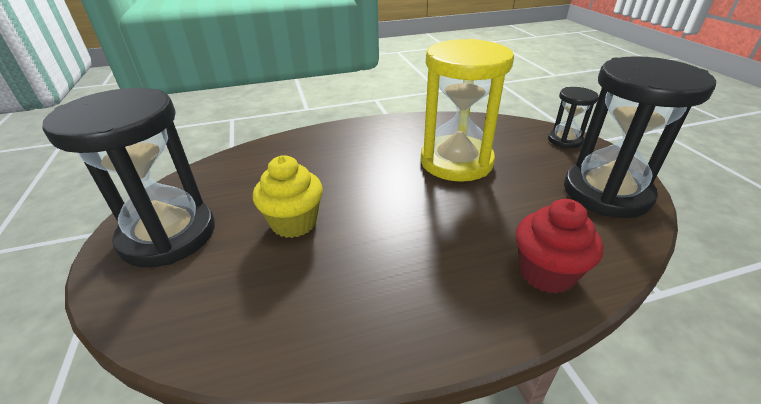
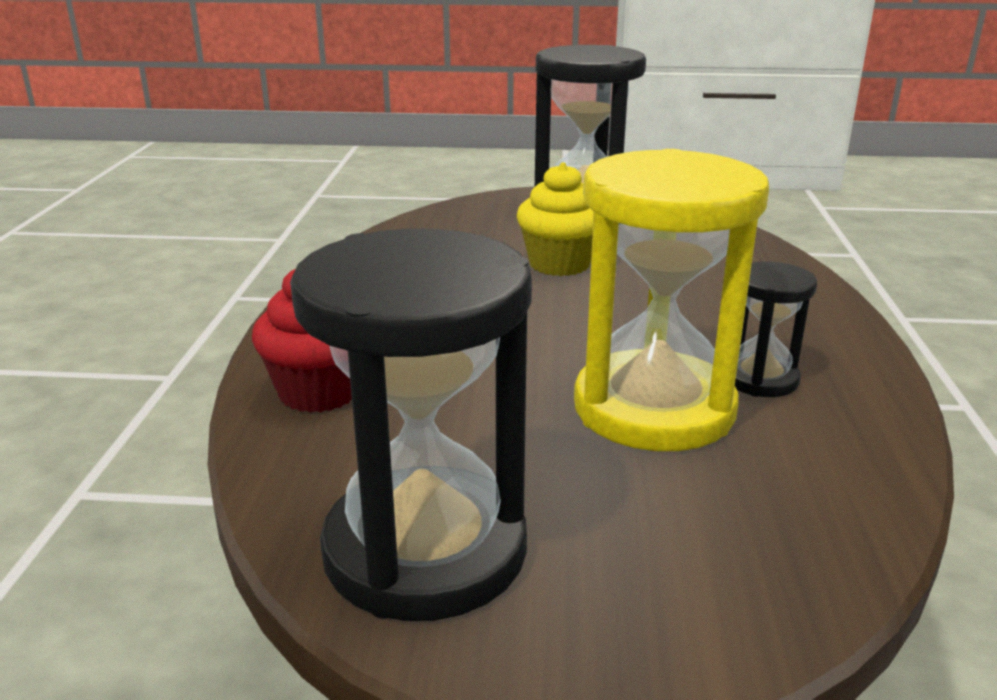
camera: 110 degrees right, 10 degrees down
black hourglass [548,87,599,148] -> black hourglass moved to [735,262,817,397]

